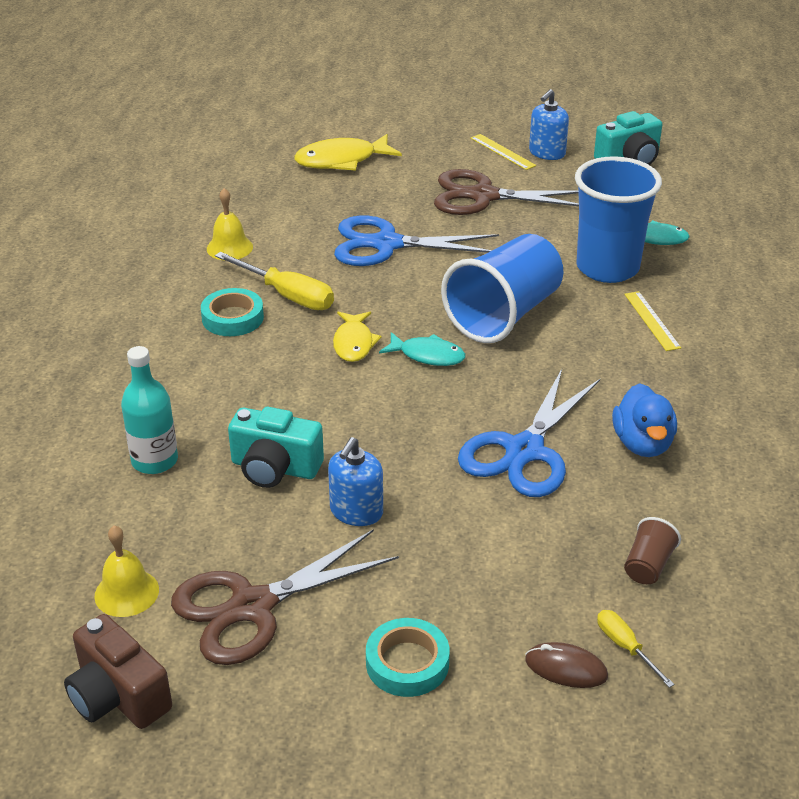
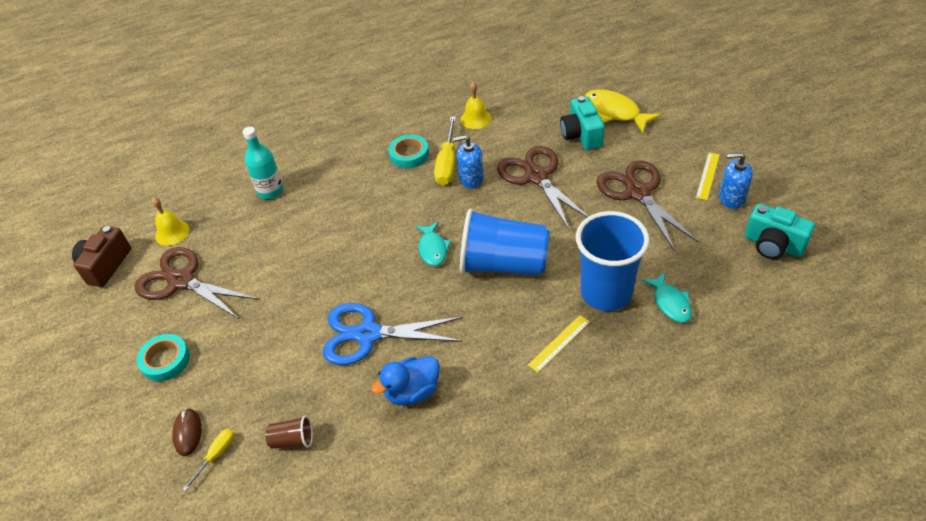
camera: 65 degrees right, 10 degrees up
turquoise camera [228,407,324,488] -> turquoise camera moved to [560,96,605,150]
blue soap dispenser [328,437,383,526] -> blue soap dispenser moved to [453,135,484,188]
yellow fish [333,312,382,362] -> none
blue scissors [334,215,499,266] -> brown scissors [497,146,589,231]

